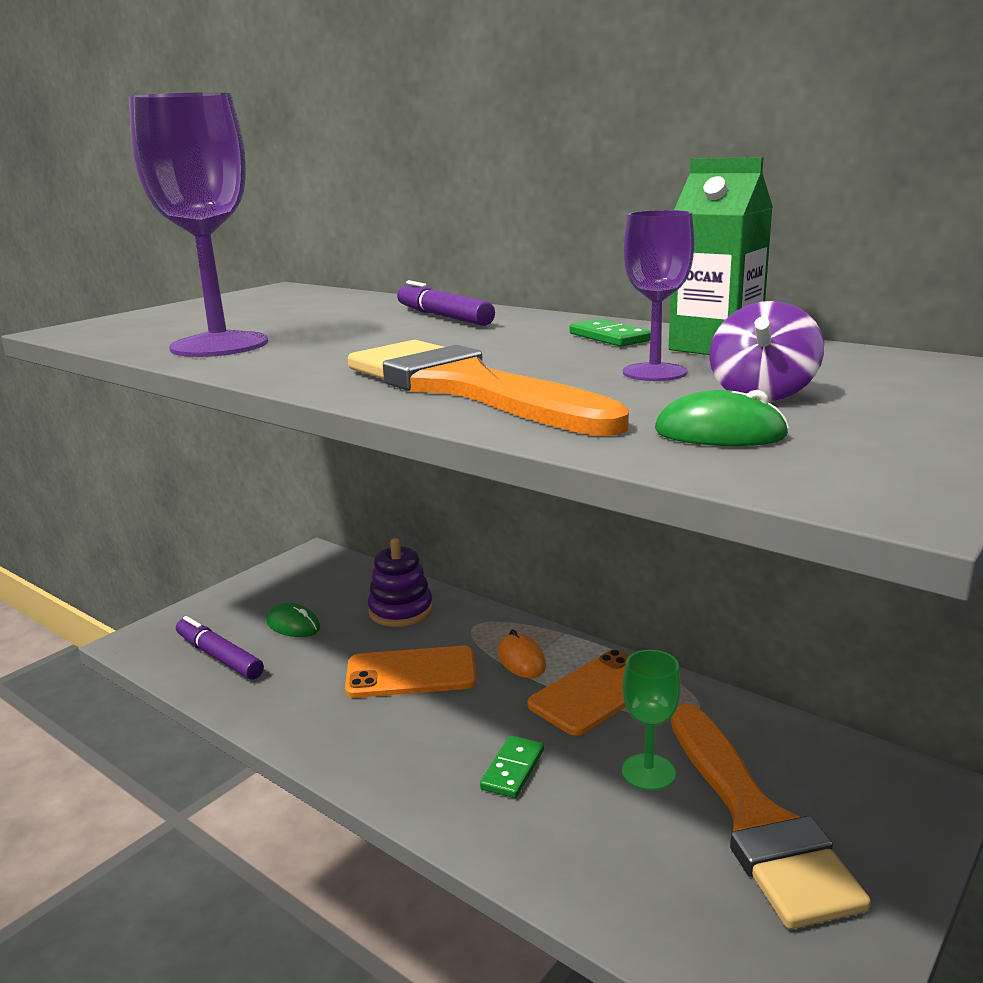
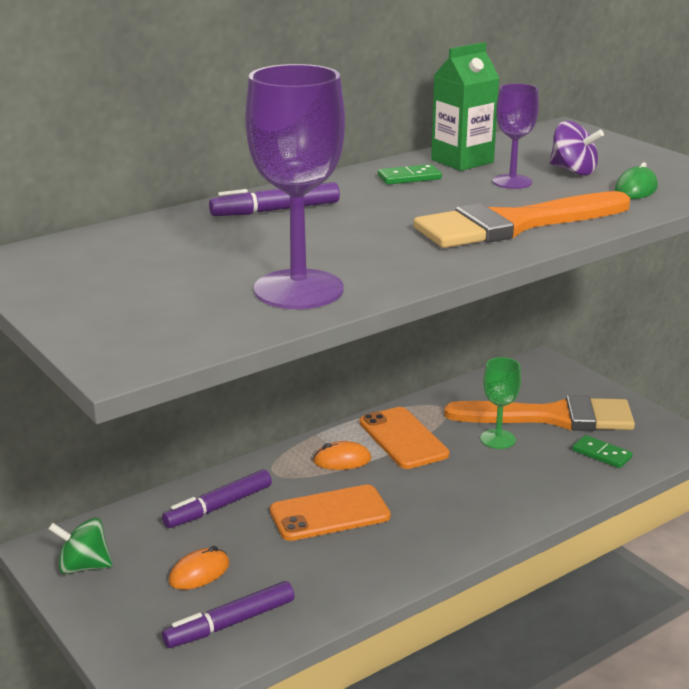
camera: 75 degrees left, 5 degrees up
green mouse [266,603,321,637] -> orange mouse [169,546,229,590]
orange phone [345,646,477,698] -> orange phone turned 60 degrees clockwise [270,485,391,541]
purple stacking toy [368,538,433,627] -> purple marker [162,469,272,528]
green domino [480,735,544,798] -> green domino moved to [572,435,633,468]
none -> green spinning top [48,518,112,574]

